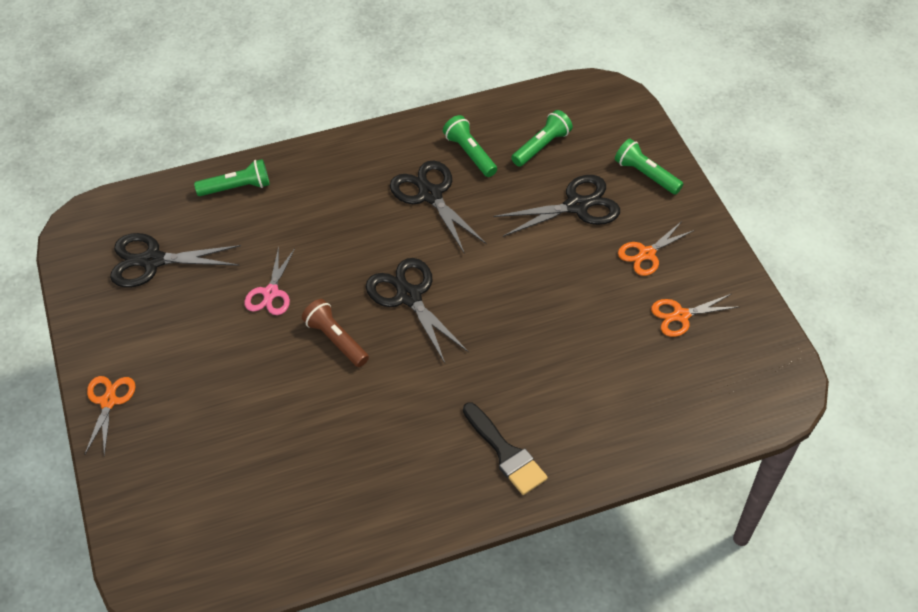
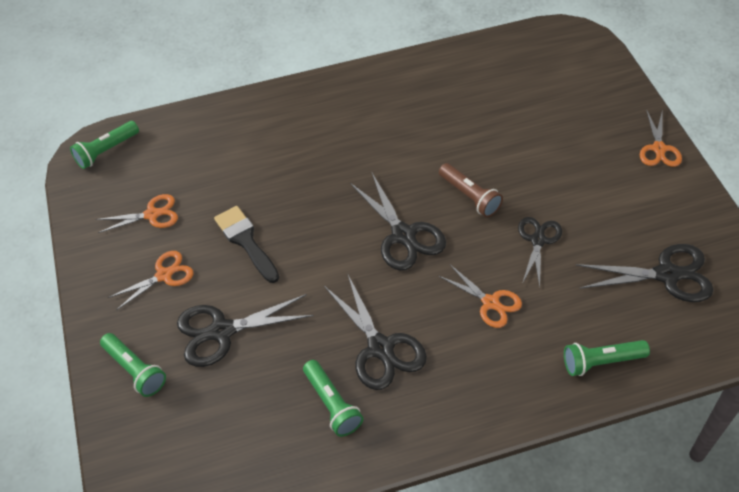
camera: 175 degrees left, 0 degrees up
pink scissors [244,247,295,315] -> black scissors [518,217,562,287]
black brush [463,402,548,495] -> black brush moved to [214,206,279,283]
green flashlight [511,110,573,167] -> green flashlight moved to [70,121,139,169]
none -> orange scissors [439,265,522,328]

